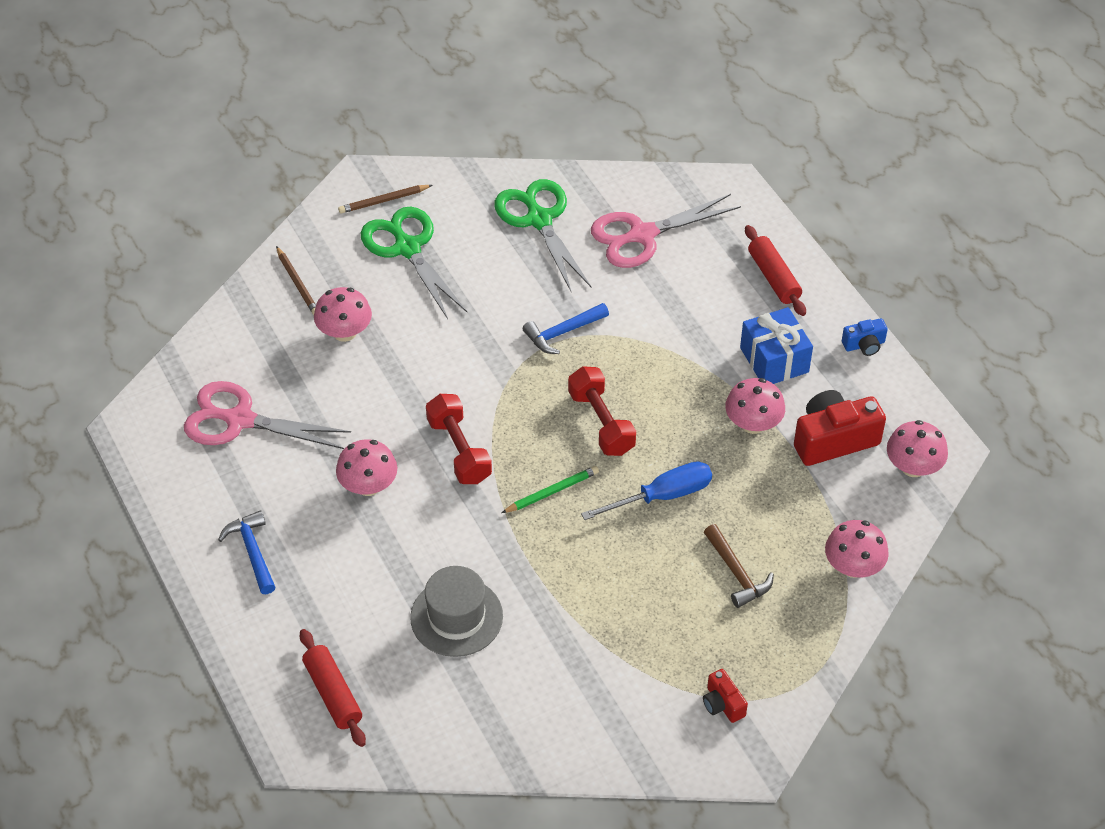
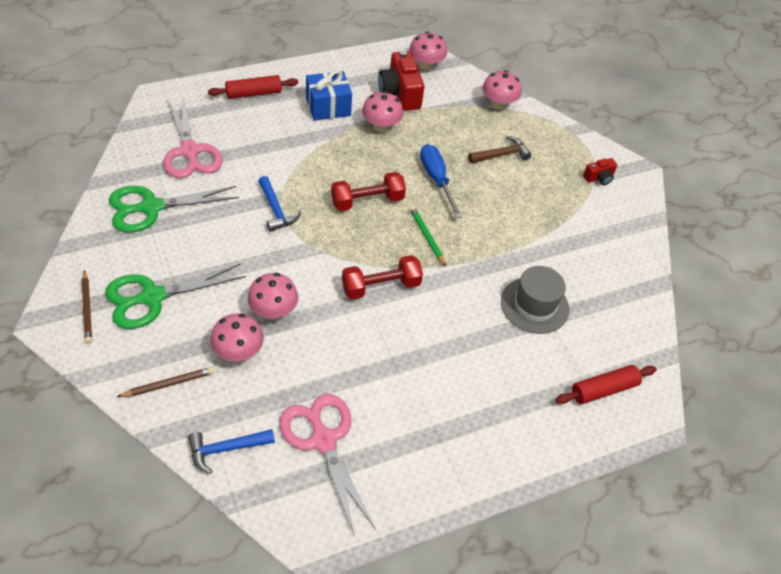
camera: 90 degrees left, 0 degrees up
pink scissors [184,381,351,449] -> pink scissors turned 135 degrees clockwise [279,394,376,536]
blue hammer [218,510,276,594] -> blue hammer moved to [188,429,275,474]
pink mushroom [336,439,397,496] -> pink mushroom moved to [248,273,298,319]
blue camera [842,318,888,356] -> none

